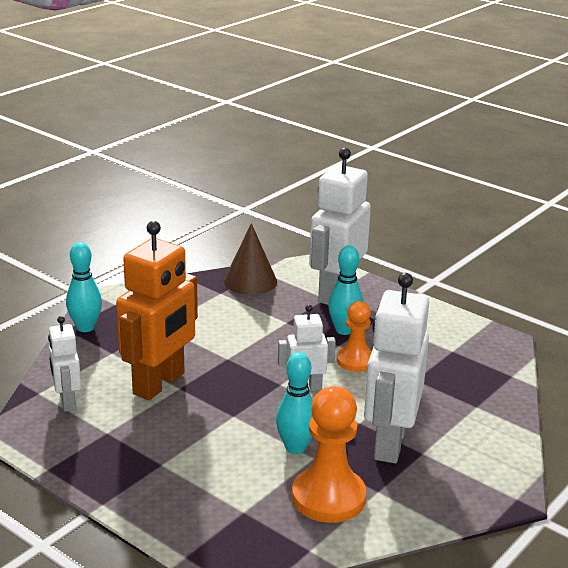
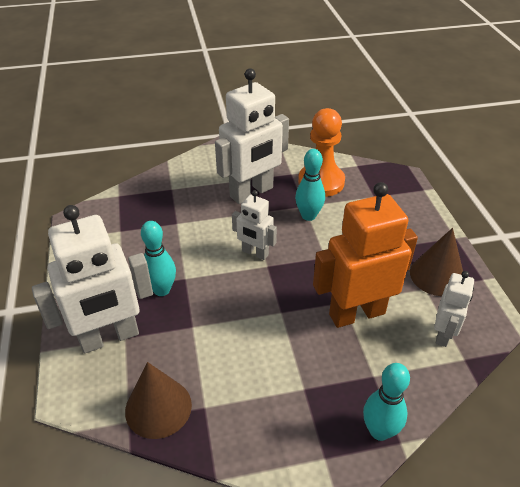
camera: 140 degrees left, 15 degrees up
orange pawn [337,301,372,372] -> none
none -> brown cone [410,228,463,296]

